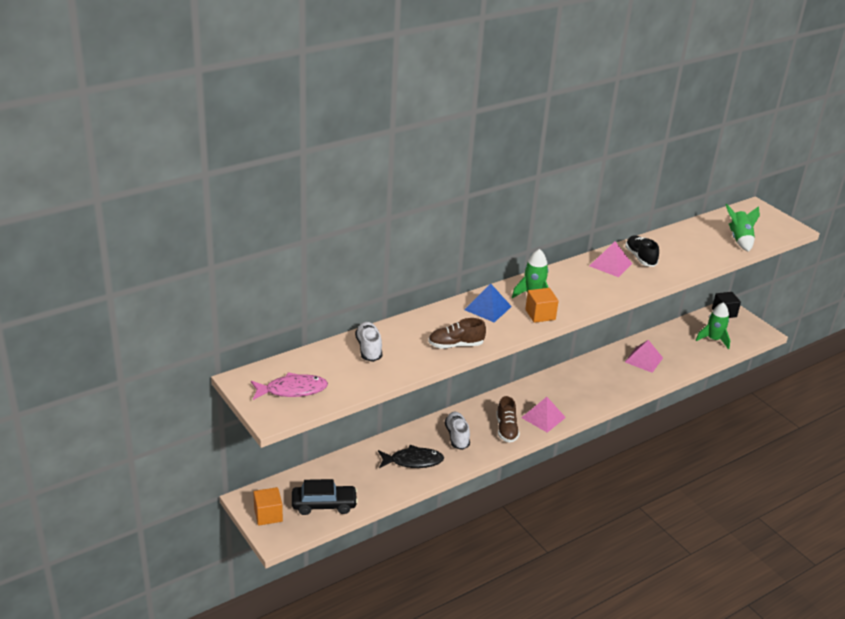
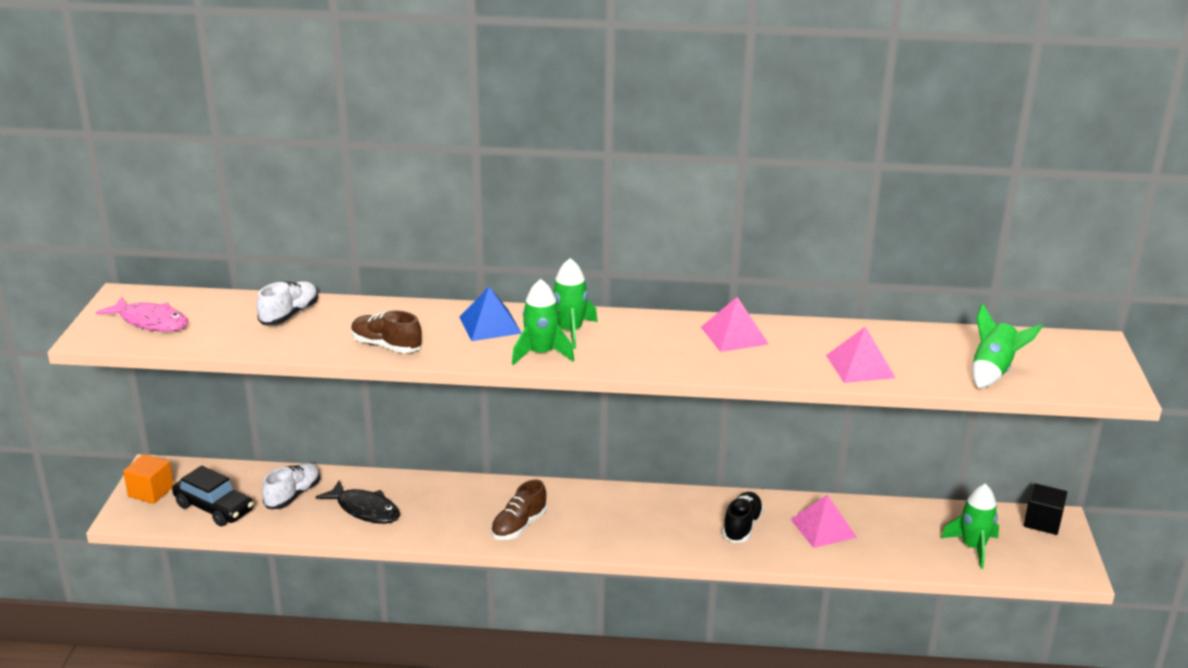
camera: 40 degrees right, 5 degrees down
white shoe [445,412,470,450] -> white shoe moved to [262,463,320,509]
pink pyramid [521,397,566,433] -> pink pyramid moved to [826,327,896,383]
orange cube [525,288,559,323] -> green rocket [512,279,574,365]
black shoe [625,236,659,267] -> black shoe moved to [722,492,764,543]

